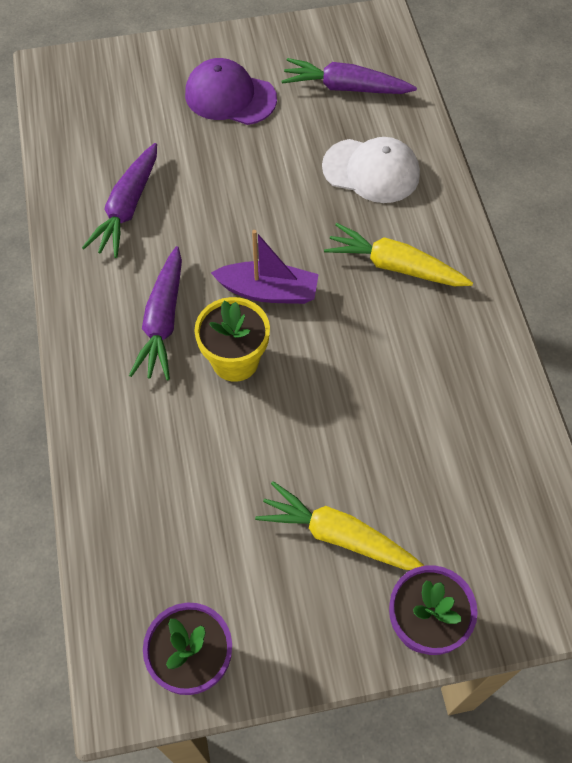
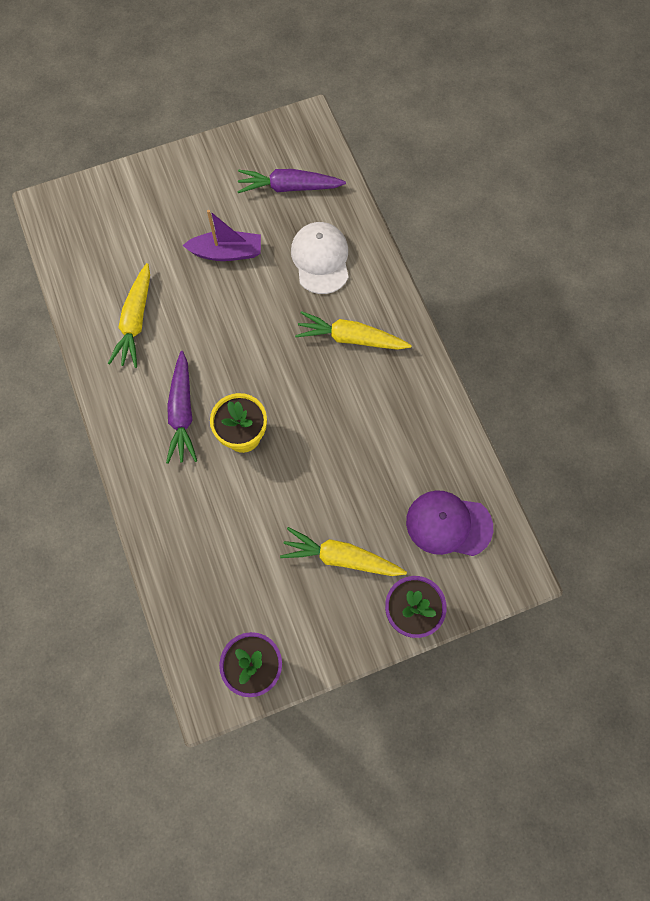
camera: 10 degrees left, 10 degrees up
purple carrot [82,143,157,258] -> yellow carrot [108,263,150,368]
purple cap [185,58,277,125] -> purple cap moved to [406,490,493,556]
purple boat [211,230,319,304] -> purple boat moved to [182,210,261,261]
white cap [322,137,420,203] -> white cap turned 105 degrees counterclockwise [291,222,349,294]

